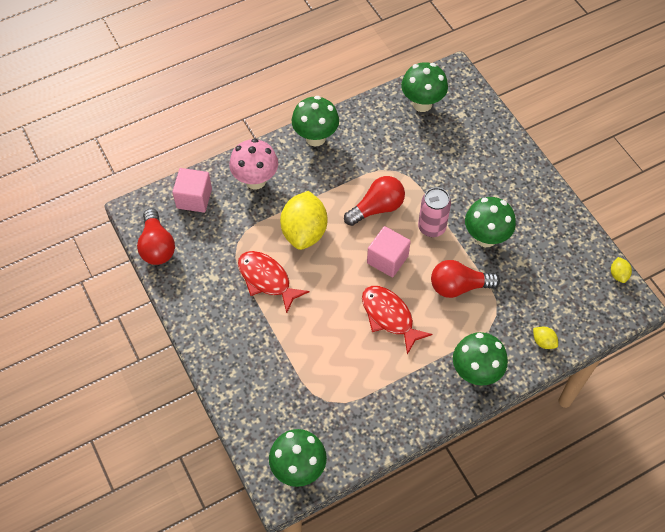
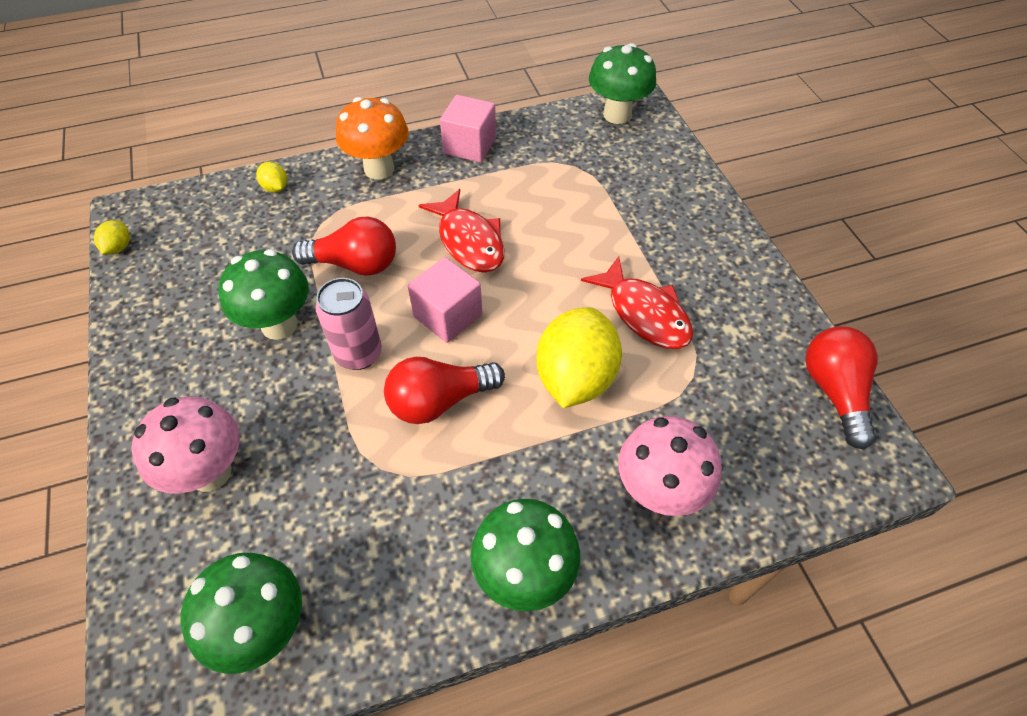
camera: 170 degrees left, 5 degrees down
pink cube [172,168,212,213] -> pink cube moved to [440,95,496,162]
green mushroom [453,332,508,386] -> orange mushroom [336,97,409,180]
none -> pink mushroom [131,397,240,494]

